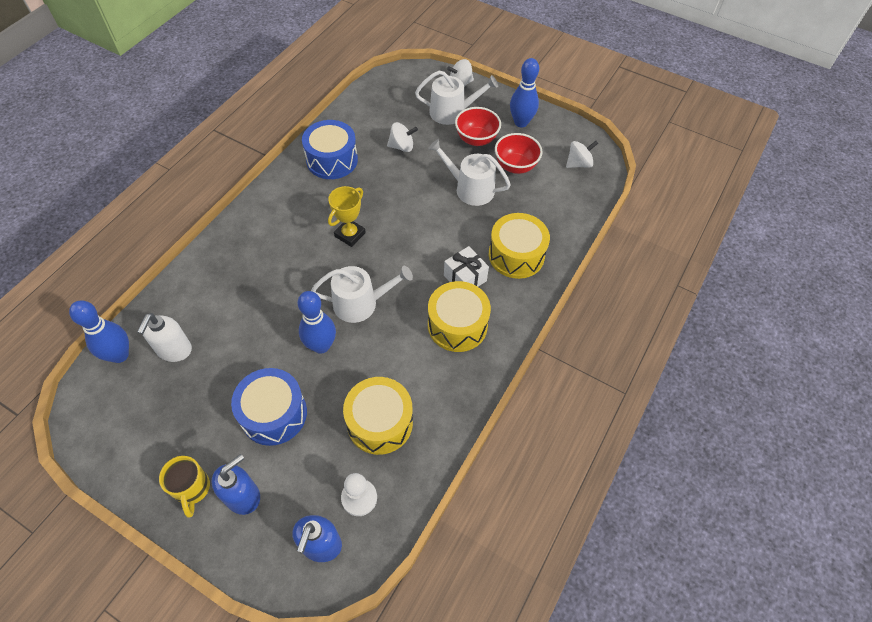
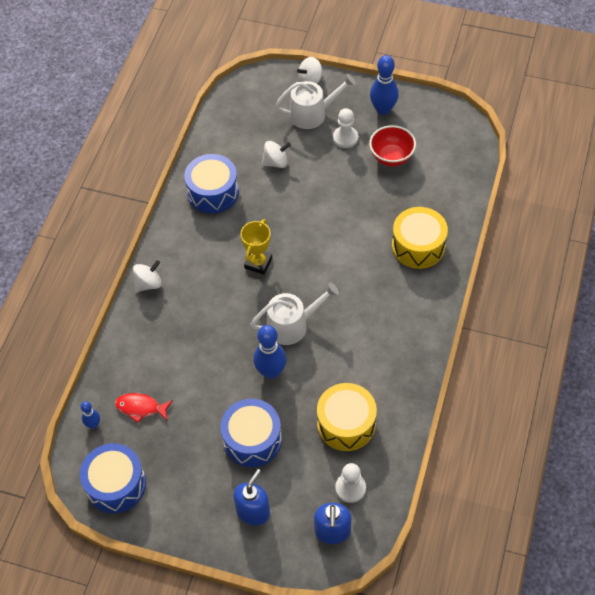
camera: 10 degrees left, 0 degrees up
blue bowling pin [69,300,129,363] -> blue bowling pin [81,401,100,429], size x0.54
white soap dispenser [138,313,192,362] -> red fish [115,393,173,423]
yellow mug [159,456,210,517] -> none
white watering can [428,139,511,206] -> none
yellow drum [428,281,491,352] -> none
white gift [444,246,489,287] -> none
red bowl [455,107,501,146] -> white pawn [333,108,358,148]
white spinning top [566,141,598,168] -> white spinning top moved to [133,260,162,292]
none -> blue drum [80,443,146,513]

